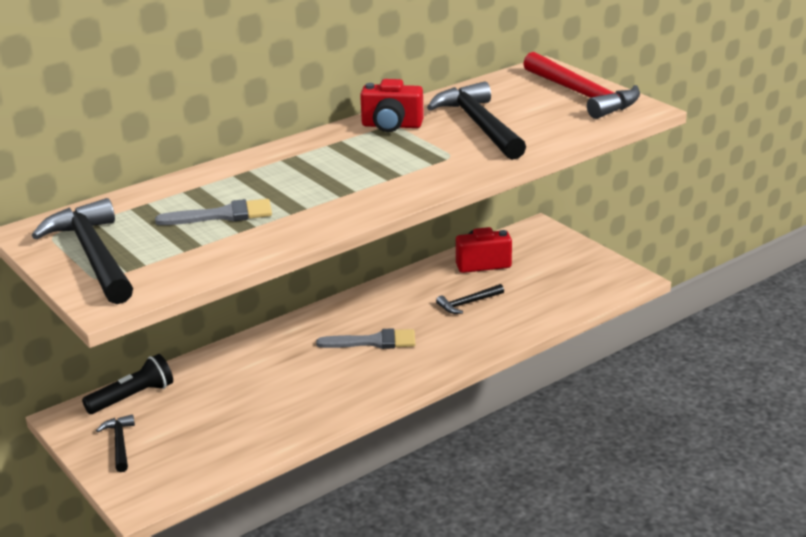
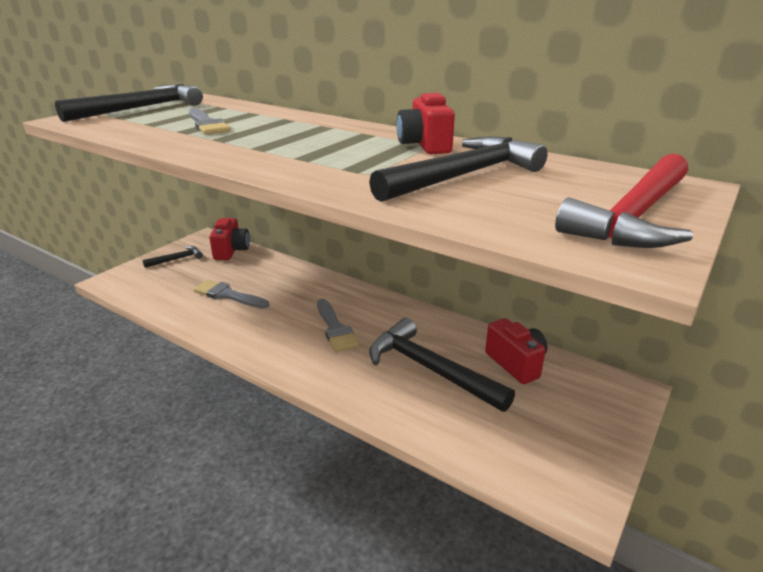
camera: 70 degrees right, 0 degrees up
black flashlight [82,354,173,414] -> red camera [209,218,250,260]
black hammer [436,284,504,314] -> black hammer [369,318,515,412], size x2.05
none -> grey brush [194,280,269,309]

